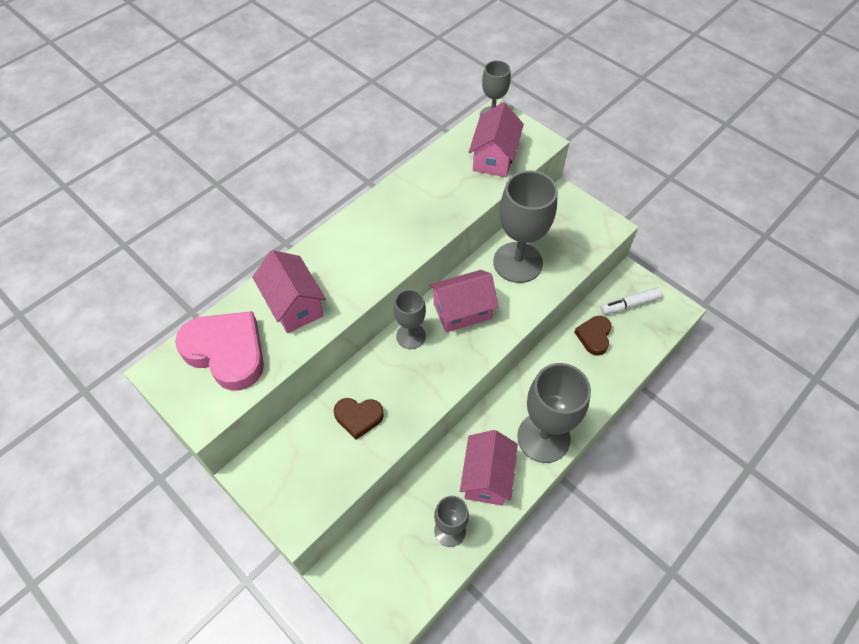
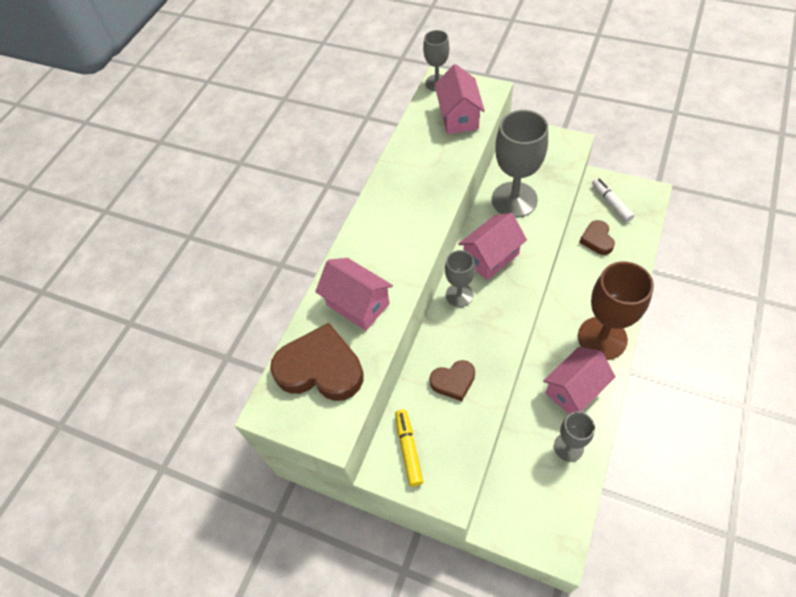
camera: 15 degrees left, 0 degrees up
pink heart [175,311,264,391] -> brown heart [270,323,364,401]
pink house [460,430,518,506] -> pink house turned 60 degrees clockwise [543,347,616,414]
grey goblet [517,363,591,463] -> brown goblet [578,261,654,360]
white marker [600,287,662,315] -> white marker turned 105 degrees clockwise [592,178,634,222]
none -> yellow marker [395,409,423,487]

